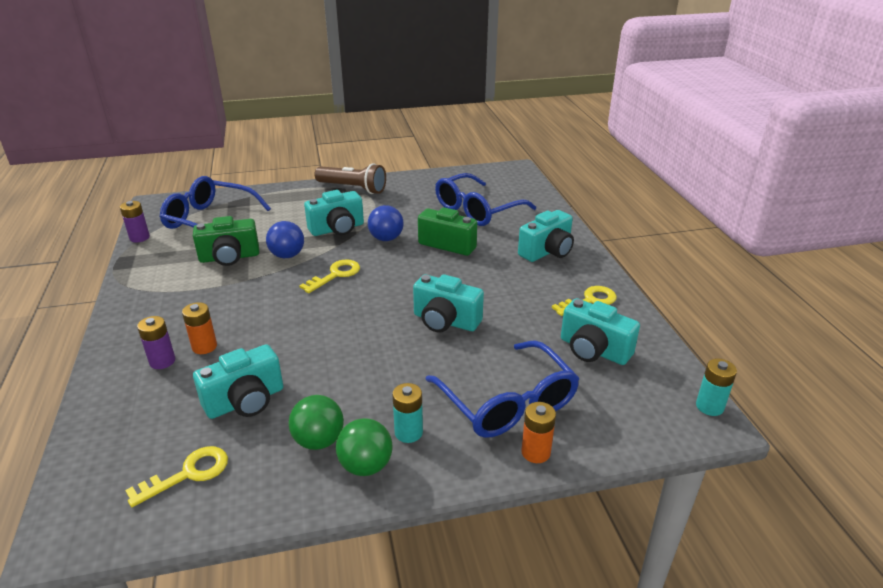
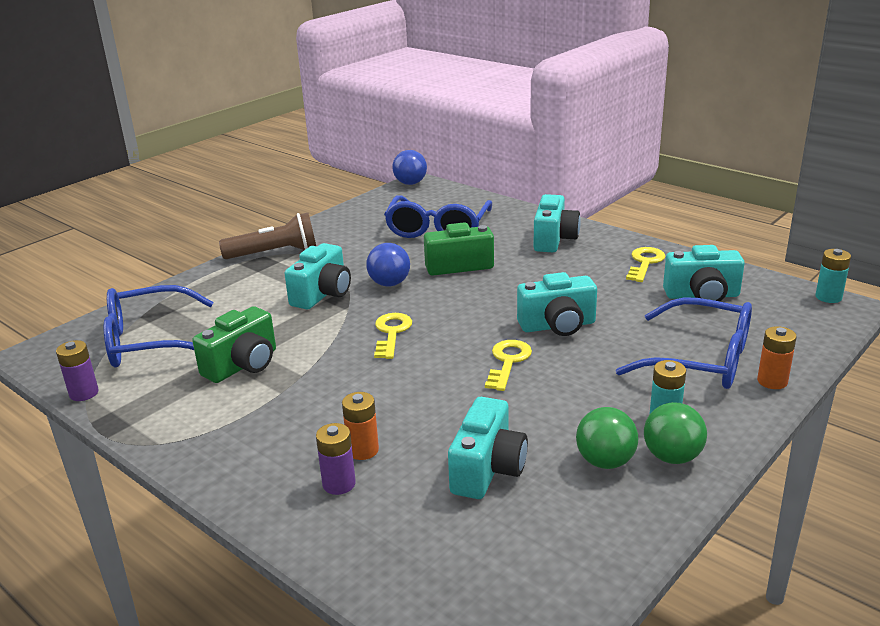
camera: 35 degrees left, 5 degrees down
yellow key [125,446,228,507] -> yellow key moved to [485,340,532,391]
blue ball [266,221,304,258] -> blue ball moved to [392,150,427,185]

